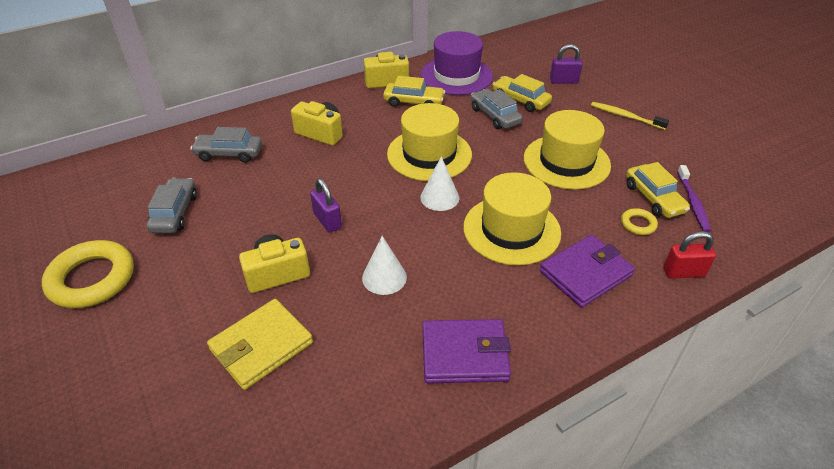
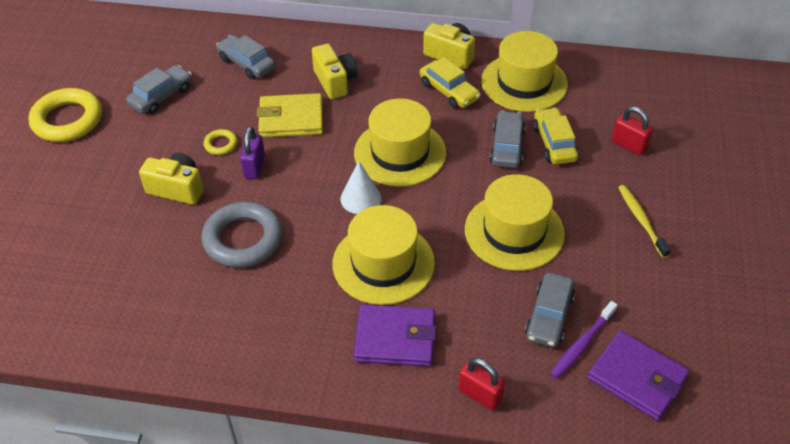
camera: 40 degrees right, 5 degrees up
yellow wallet [207,299,313,390] -> yellow wallet moved to [257,93,323,138]
white cone [362,236,407,295] -> grey ring [202,202,282,268]
purple hat [421,31,493,95] -> yellow hat [481,31,568,112]
purple wallet [422,319,511,383] -> purple wallet moved to [588,331,690,421]
purple padlock [550,44,583,84] -> red padlock [612,106,653,155]
yellow ring [621,208,658,235] -> yellow ring moved to [204,129,237,155]
yellow car [626,162,690,218] -> grey car [525,272,575,347]

